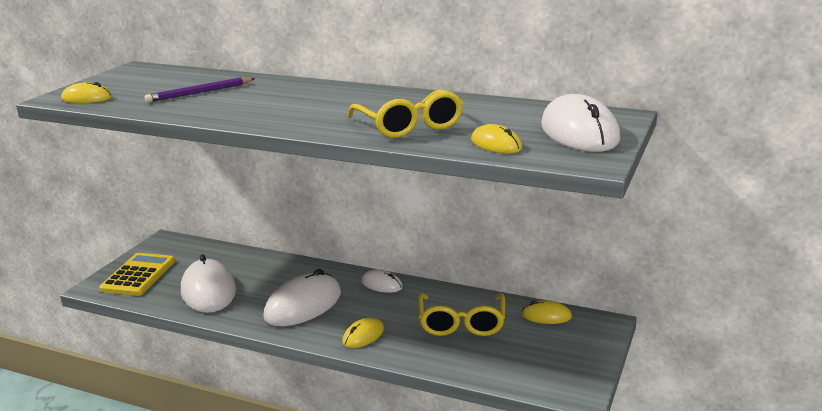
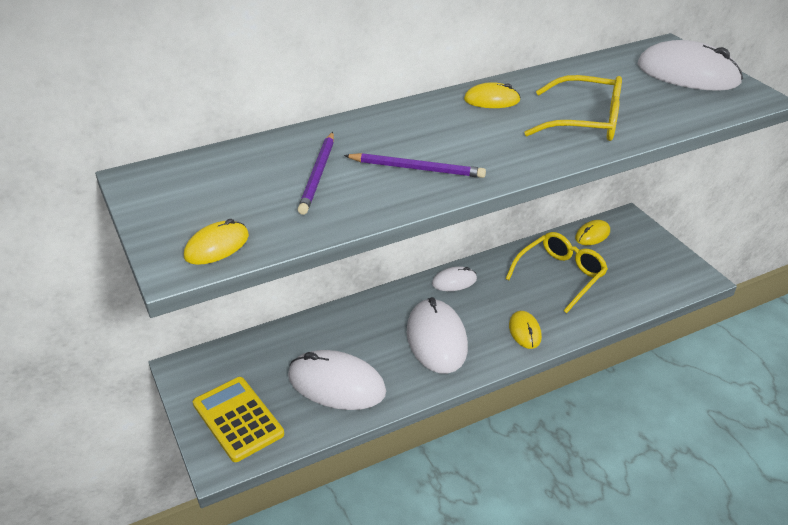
camera: 50 degrees left, 15 degrees up
yellow glasses [418,293,505,336] -> yellow glasses turned 90 degrees counterclockwise [505,232,608,313]
yellow mouse [471,124,522,154] -> yellow mouse moved to [464,82,520,108]
none -> purple pencil [344,153,486,178]

